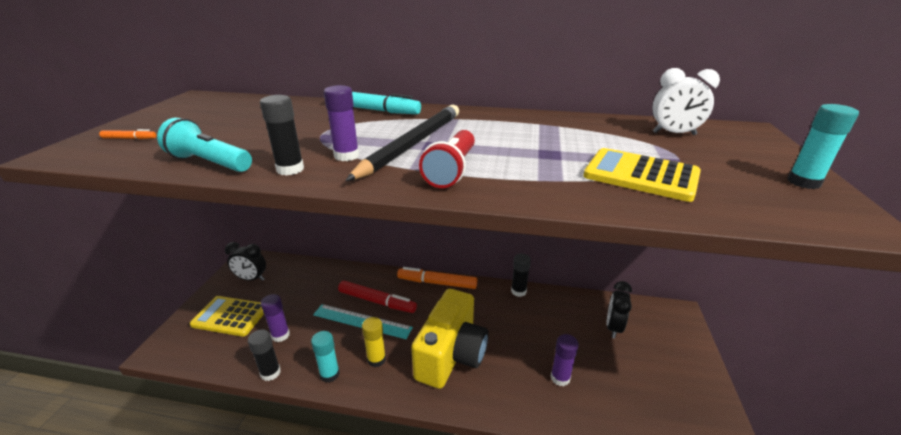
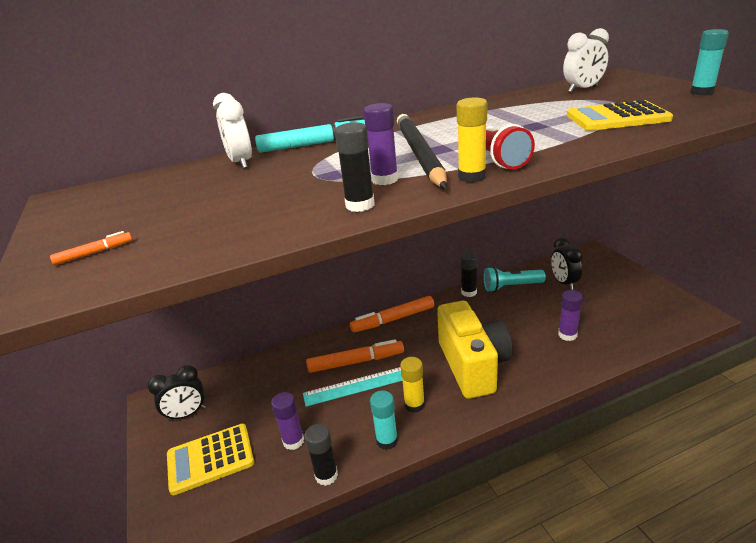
camera: 30 degrees left, 0 degrees up
turquoise flashlight [157,118,252,172] -> turquoise flashlight moved to [483,267,546,292]
red marker [338,281,417,313] -> orange marker [306,339,404,373]
none -> white clock [213,93,252,169]
none -> yellow glue stick [457,97,488,182]

